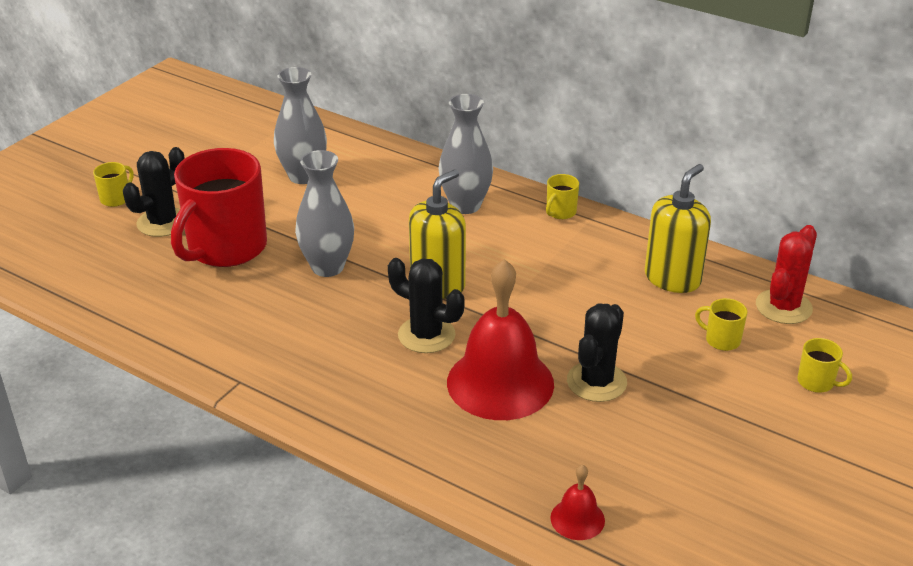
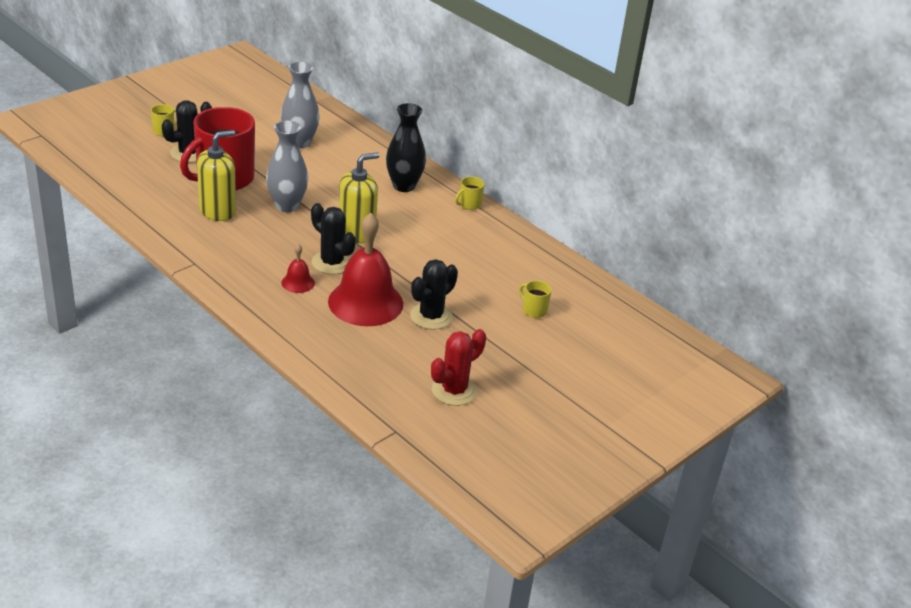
camera: 10 degrees right, 0 degrees up
grey vase [438,94,493,214] -> black vase [386,103,426,192]
red bell [551,464,605,540] -> red bell moved to [281,244,315,293]
yellow soap dispenser [645,164,711,293] -> yellow soap dispenser moved to [197,130,236,221]
red cactus [756,225,817,324] -> red cactus moved to [431,329,486,406]
yellow mug [797,338,852,393] -> none

